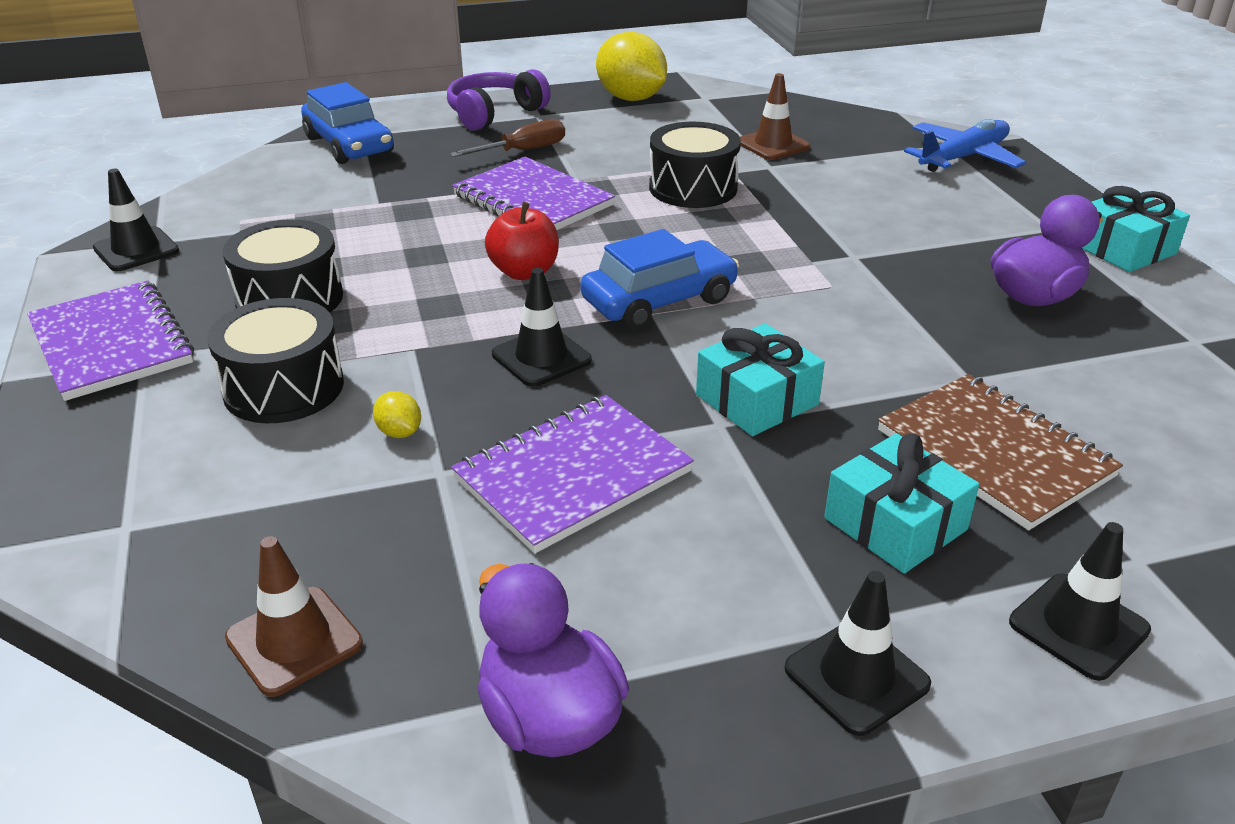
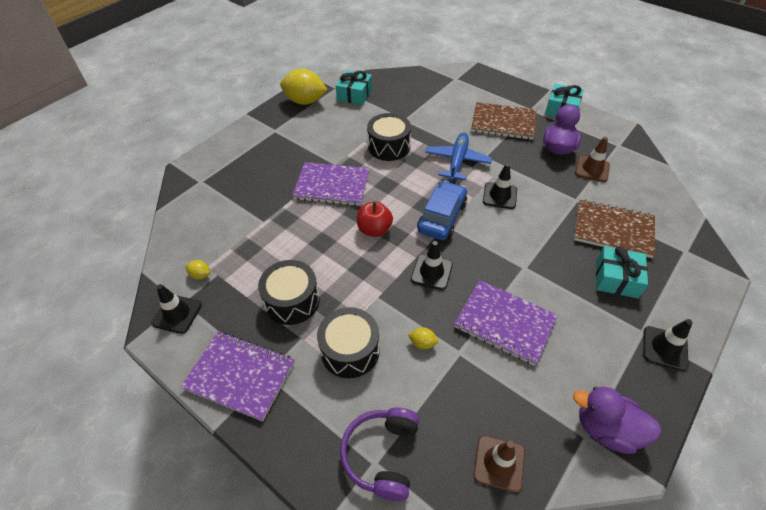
camera: 35 degrees left, 15 degrees up
blue car [301,82,394,164] -> none
purple headphones [447,69,551,131] -> purple headphones moved to [340,408,419,501]
brown screwdriver [450,119,565,157] -> none
purple notebook [451,395,694,553] -> purple notebook turned 75 degrees counterclockwise [454,280,558,366]
turquoise gift [696,323,825,436] -> turquoise gift moved to [336,70,372,105]
brown traffic cone [740,73,810,160] -> brown traffic cone moved to [575,137,610,182]
blue plane [904,119,1026,172] -> blue plane moved to [425,132,492,181]
black traffic cone [1009,522,1151,681] -> black traffic cone moved to [483,163,517,209]
none -> yellow lemon [186,260,210,279]
none -> brown notebook [471,102,536,140]

